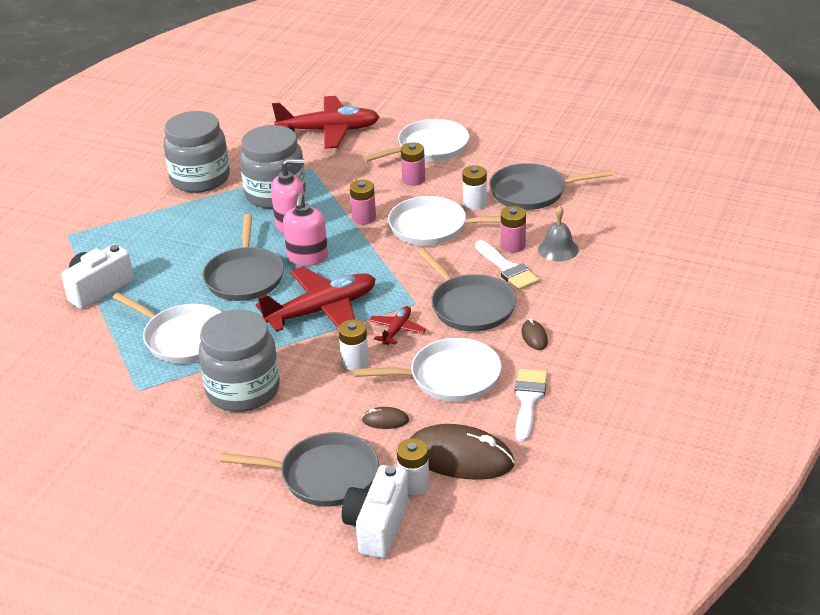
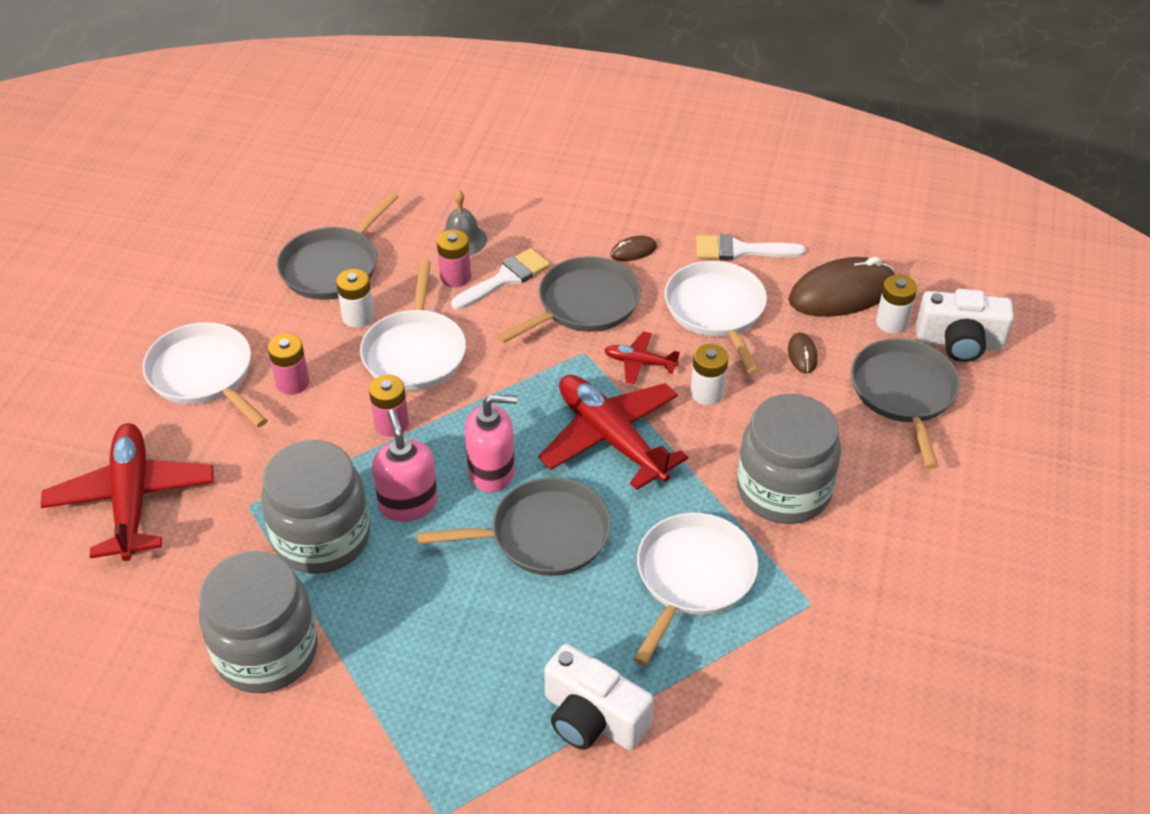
camera: 100 degrees left, 10 degrees up
brown mouse [410,424,515,480] -> brown mouse turned 60 degrees clockwise [788,257,895,317]
grey pan [489,163,613,210] -> grey pan turned 45 degrees clockwise [277,192,399,300]

